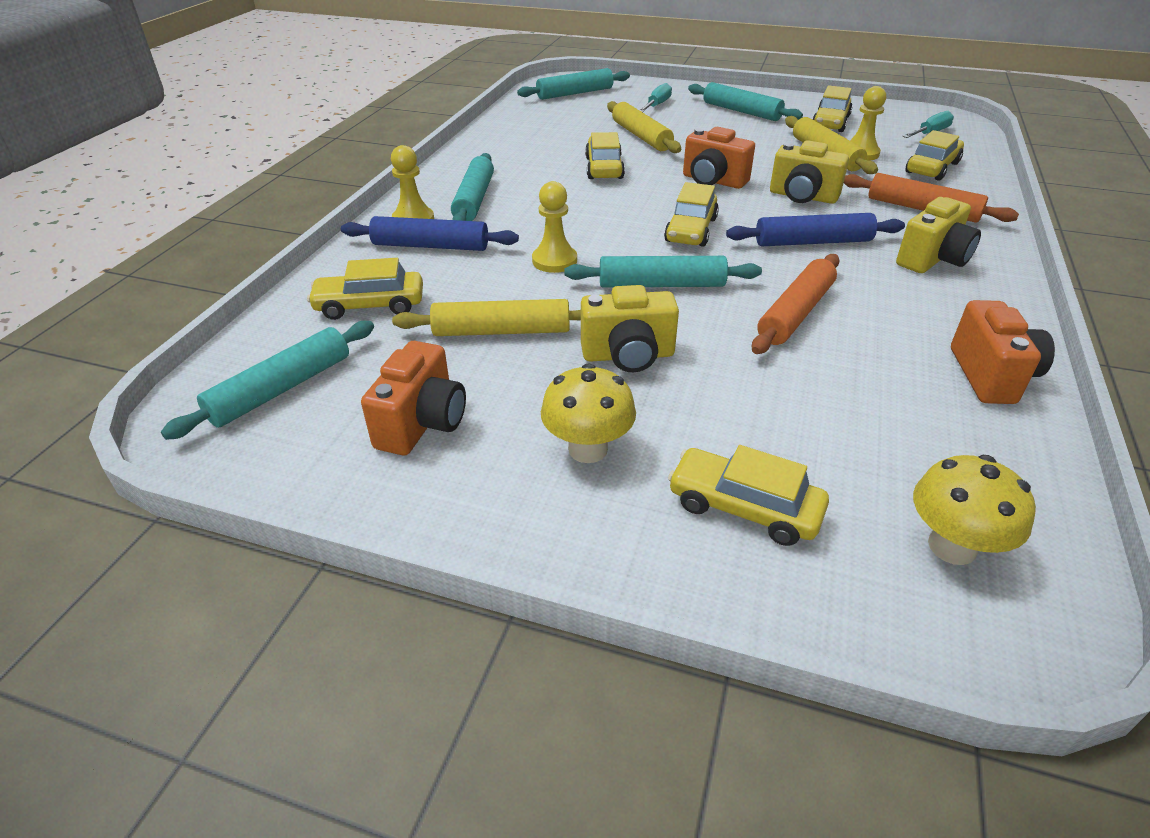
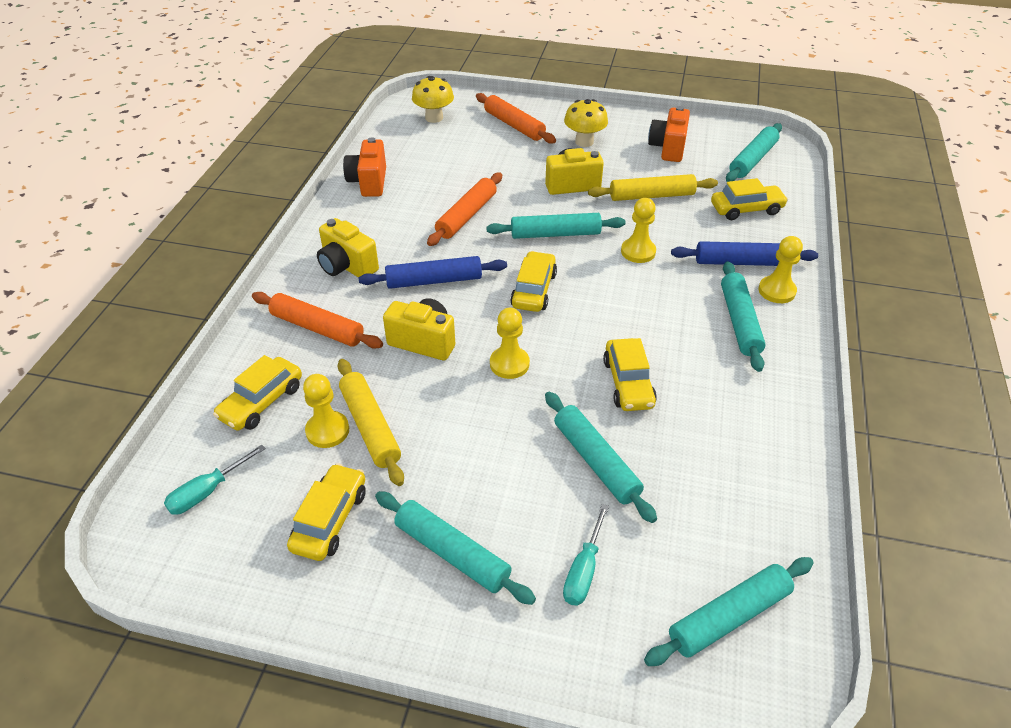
camera: 175 degrees right, 5 degrees up
yellow rolling pin [607,101,681,153] -> turquoise rolling pin [545,392,657,523]
yellow car [668,445,829,546] -> orange rolling pin [476,93,556,144]
orange camera [683,127,755,189] -> yellow pawn [490,307,530,379]
yellow camera [896,197,981,273] -> yellow camera turned 90 degrees counterclockwise [317,218,379,278]

